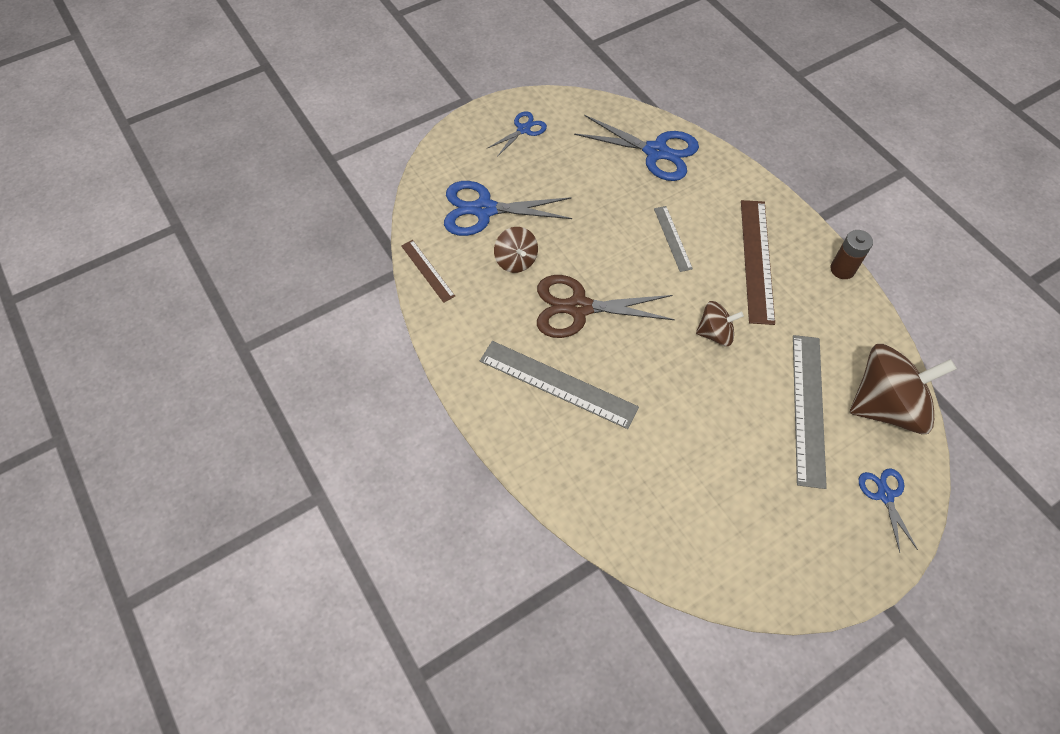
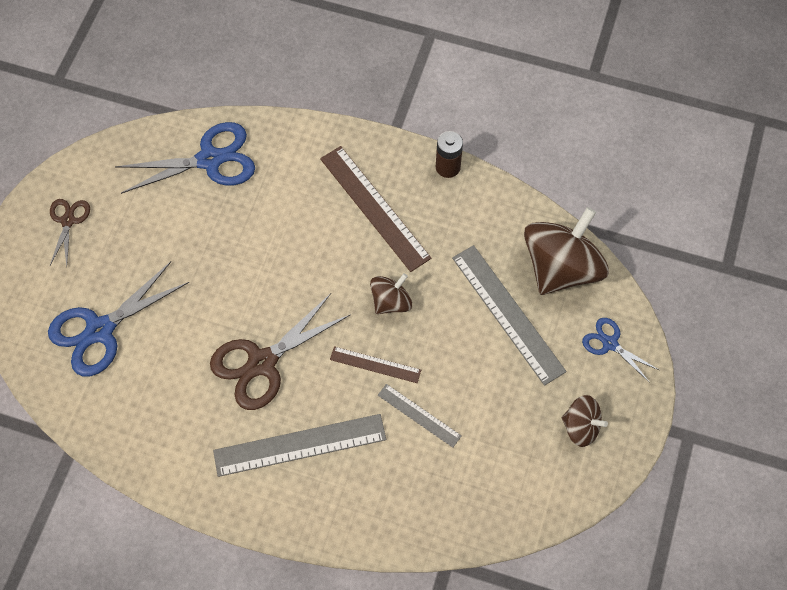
camera: 40 degrees left, 5 degrees up
brown ruler [401,240,455,303] -> brown ruler moved to [330,346,421,383]
blue scissors [488,111,547,157] -> brown scissors [50,199,90,266]
brown spinning top [494,227,538,273] -> brown spinning top moved to [562,395,608,447]
grey ruler [654,206,693,272] -> grey ruler moved to [378,384,461,448]

